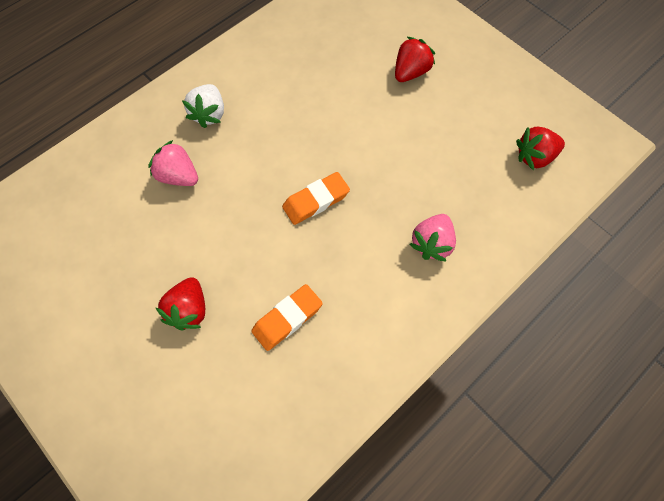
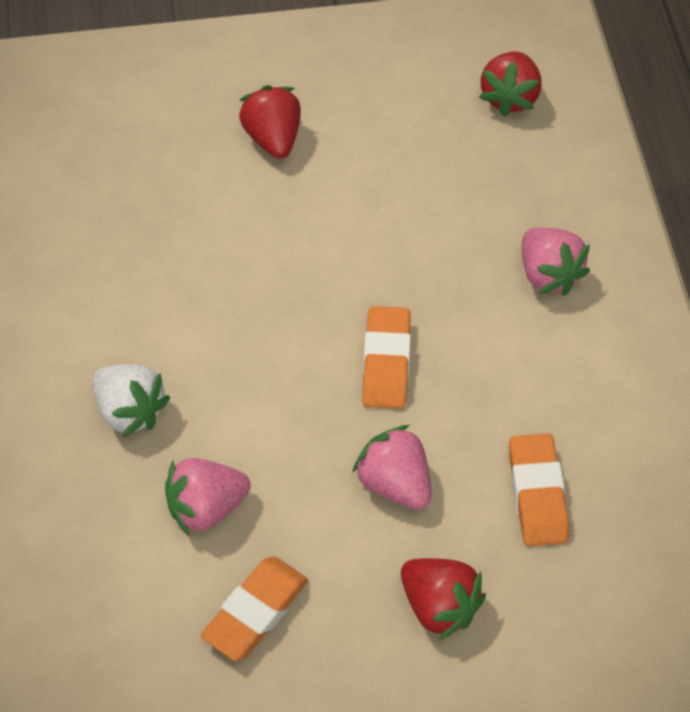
camera: 55 degrees left, 10 degrees down
none -> orange eraser [201,556,308,661]
none -> pink strawberry [352,425,432,510]

